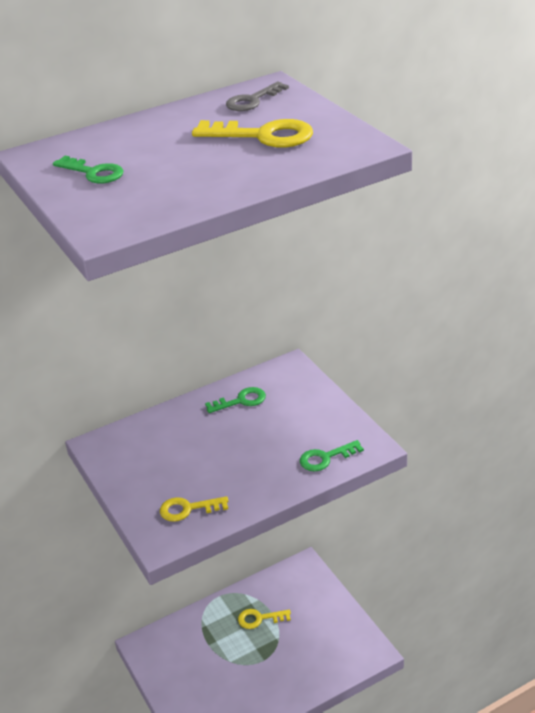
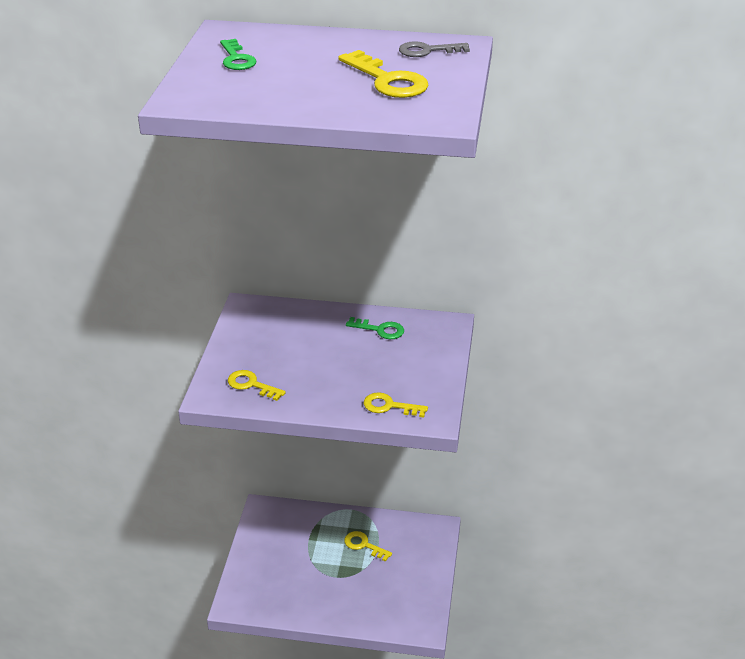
camera: 35 degrees right, 0 degrees up
green key [300,440,364,471] -> yellow key [364,392,428,417]

